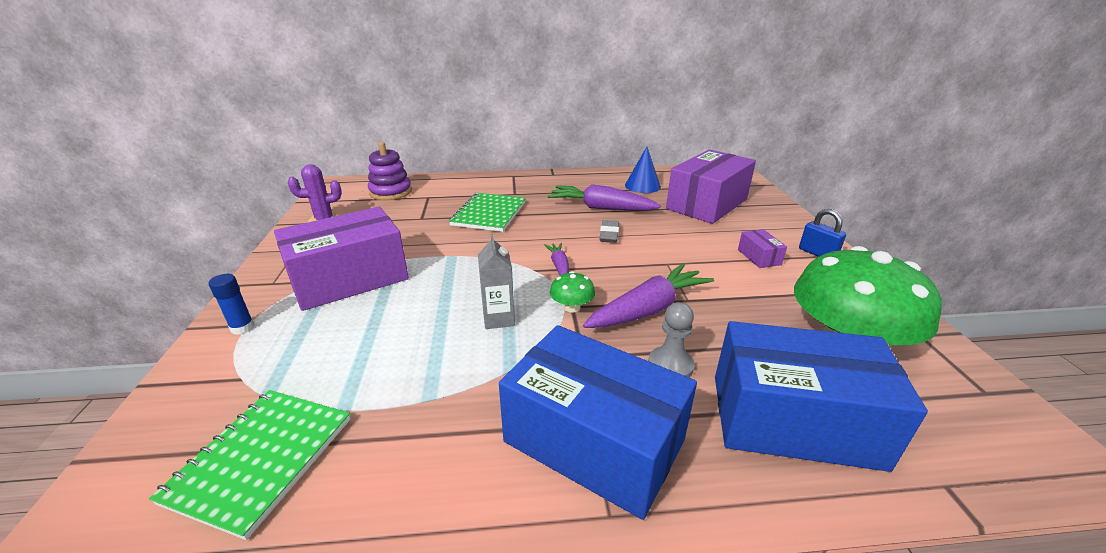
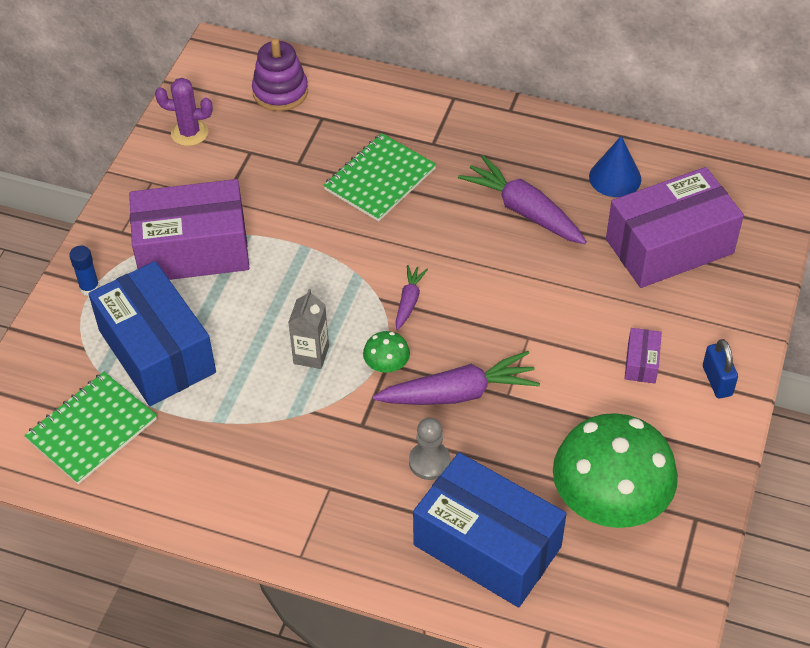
camera: 25 degrees right, 20 degrees up
blue box [499,325,697,520] -> blue box moved to [88,261,216,406]
grey eraser [600,220,619,243] -> none

